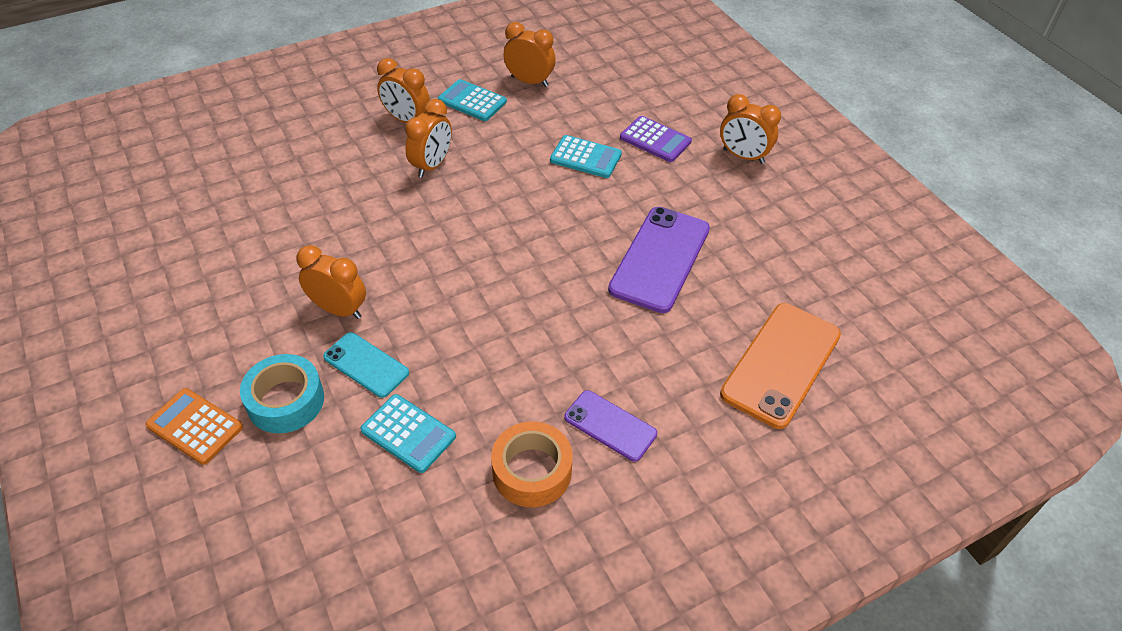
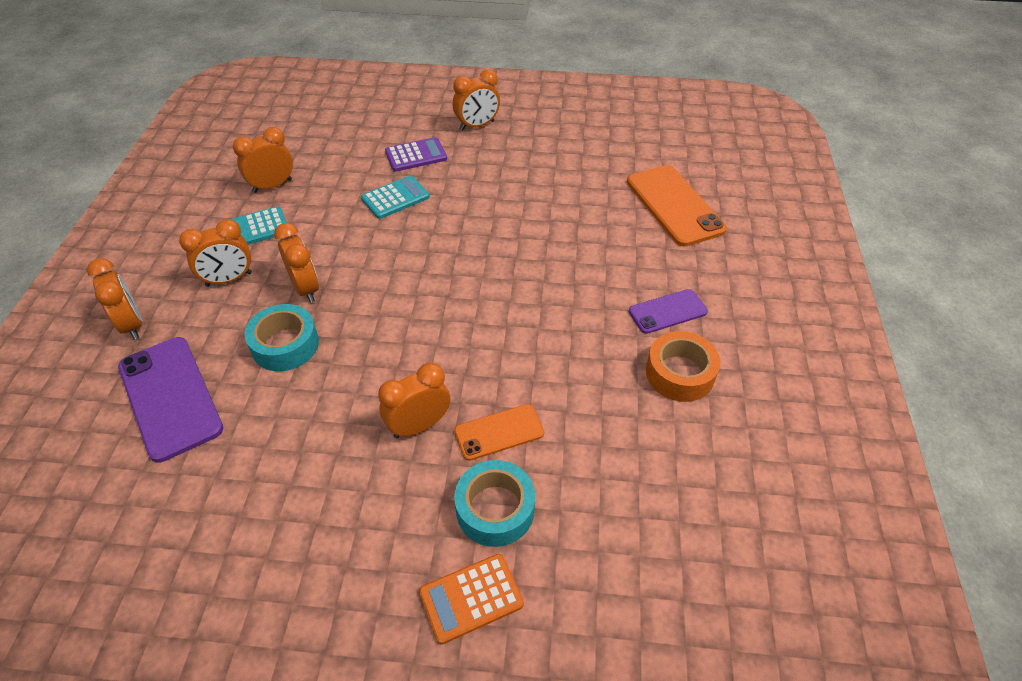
camera: 55 degrees left, 0 degrees up
turquoise phone [323,332,409,398] -> orange phone [454,404,544,461]
turquoise calculator [360,394,456,473] -> none
purple phone [608,207,710,313] -> purple phone moved to [118,337,223,463]
none -> orange clock [87,258,142,340]
none -> turquoise tape [245,304,319,371]

